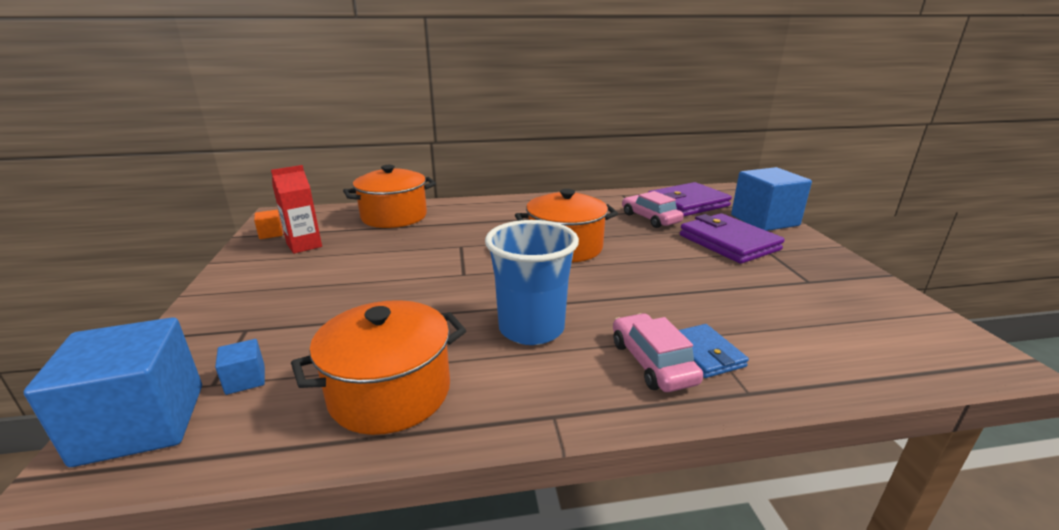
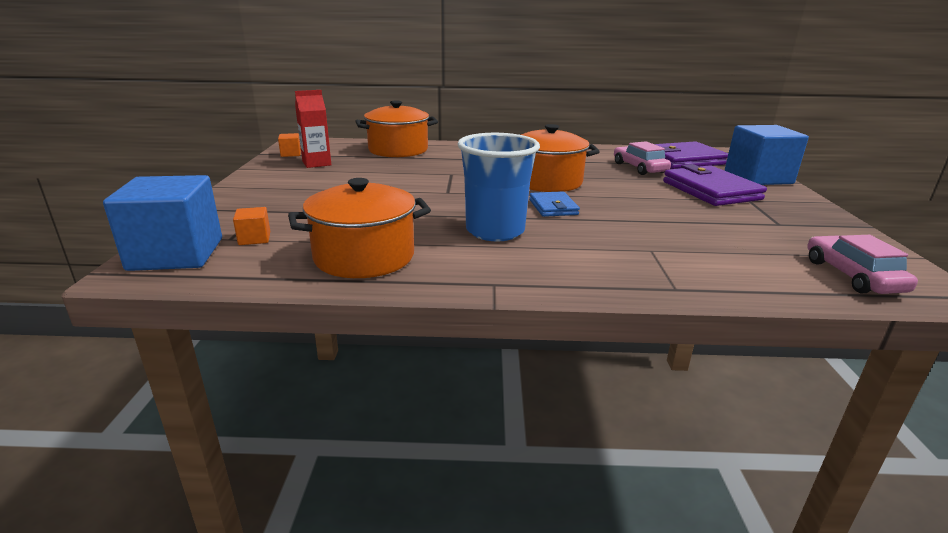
camera: 10 degrees right, 0 degrees up
blue cube [215,339,265,395] -> orange cube [233,207,270,245]
pink car [613,313,703,392] -> pink car moved to [807,235,918,294]
blue wallet [679,324,749,378] -> blue wallet moved to [529,191,580,217]

